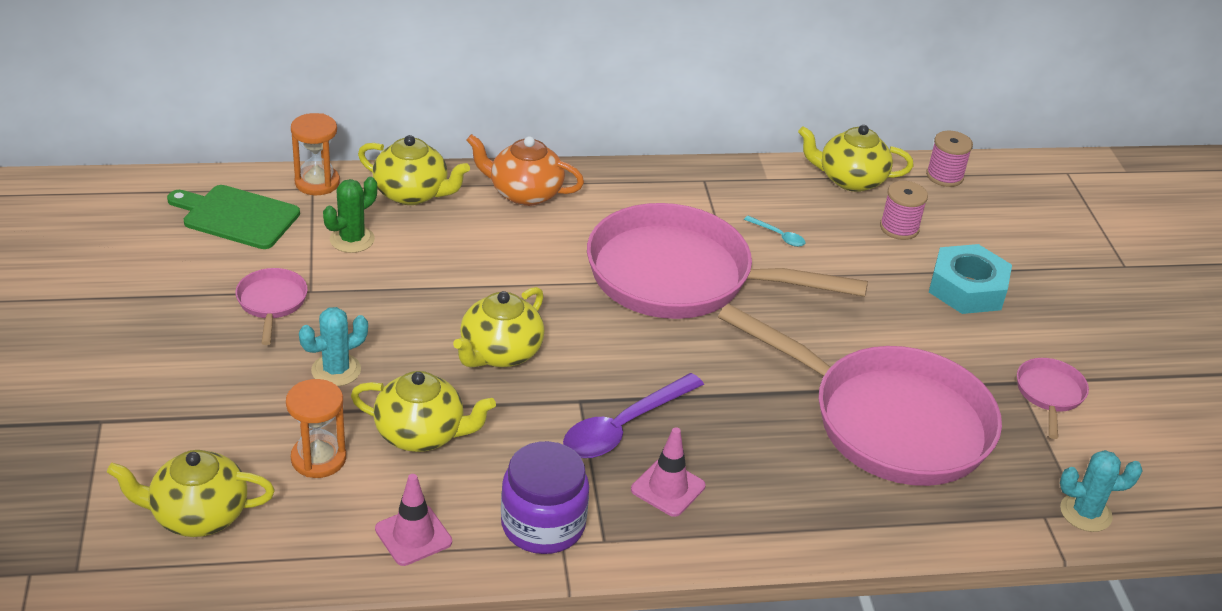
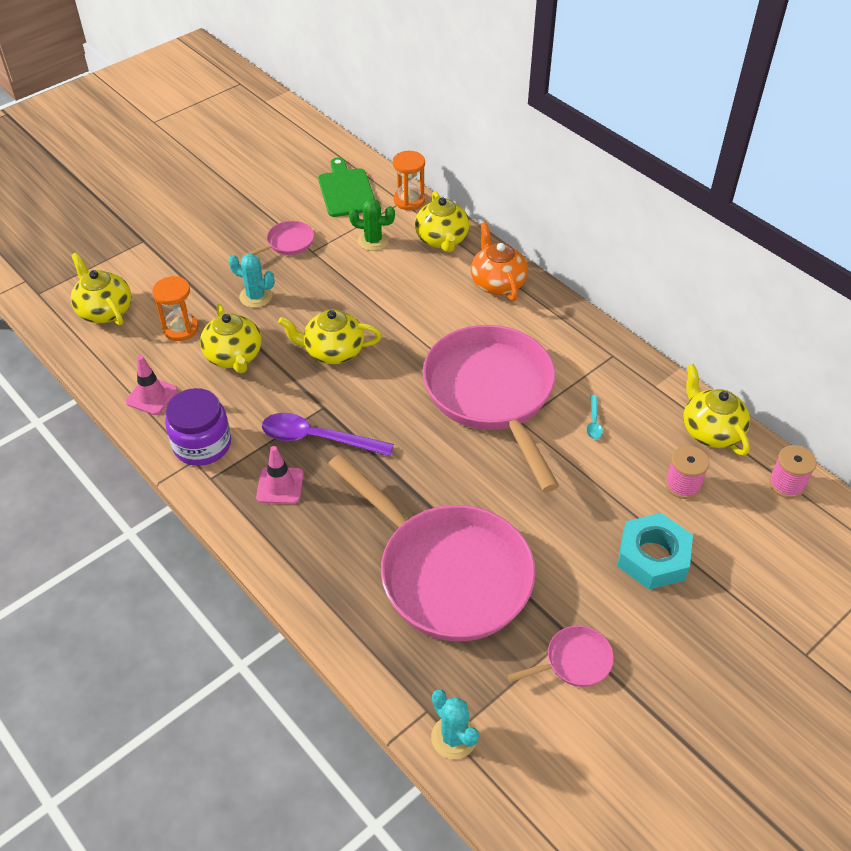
camera: 60 degrees right, 10 degrees up
pink pan [718,304,1002,486] -> pink pan turned 45 degrees counterclockwise [328,454,536,641]

